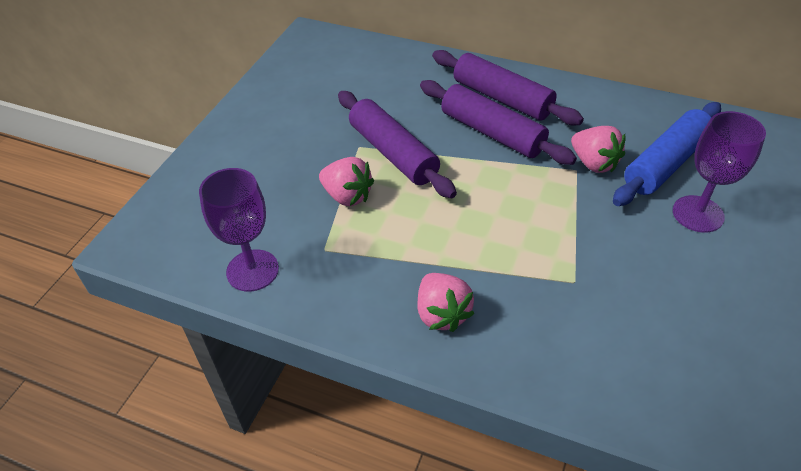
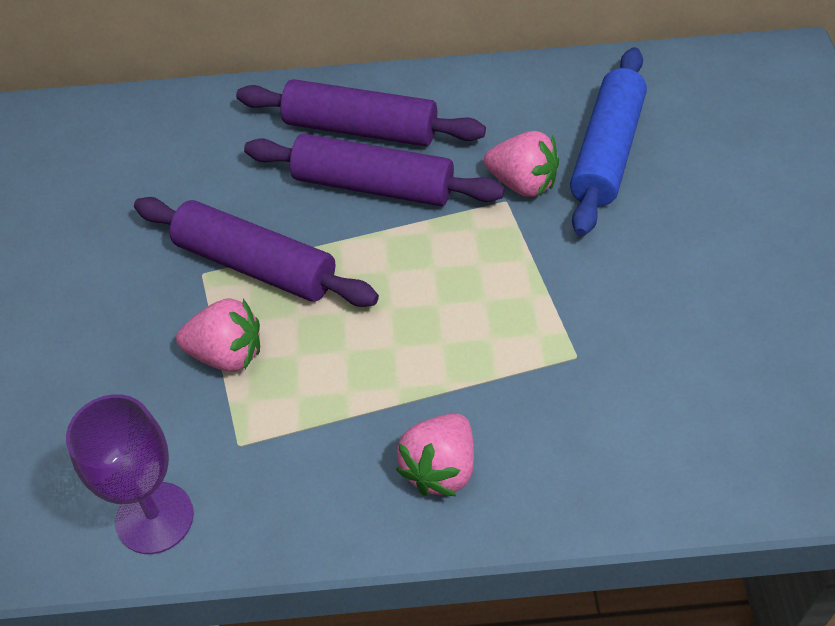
camera: 25 degrees left, 5 degrees up
pink strawberry [417,273,474,332] -> pink strawberry turned 75 degrees clockwise [396,413,474,496]
purple goblet [673,111,766,233] -> none

